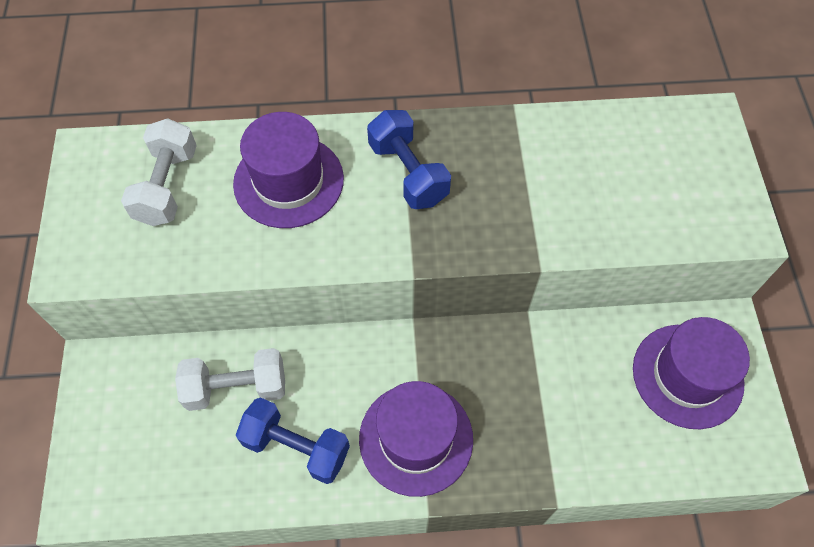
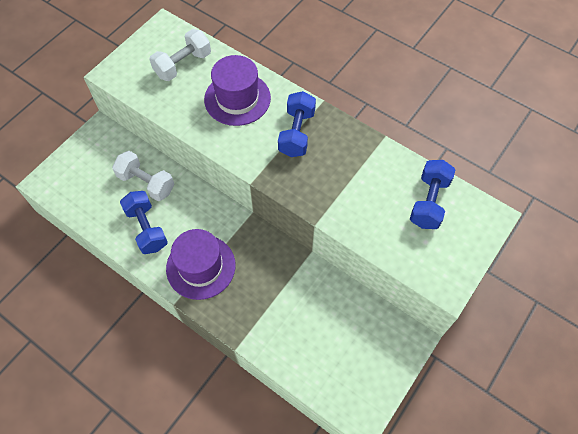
camera: 40 degrees right, 0 degrees up
purple hat [633,317,750,429] -> none
none -> blue dumbbell [410,160,456,229]

